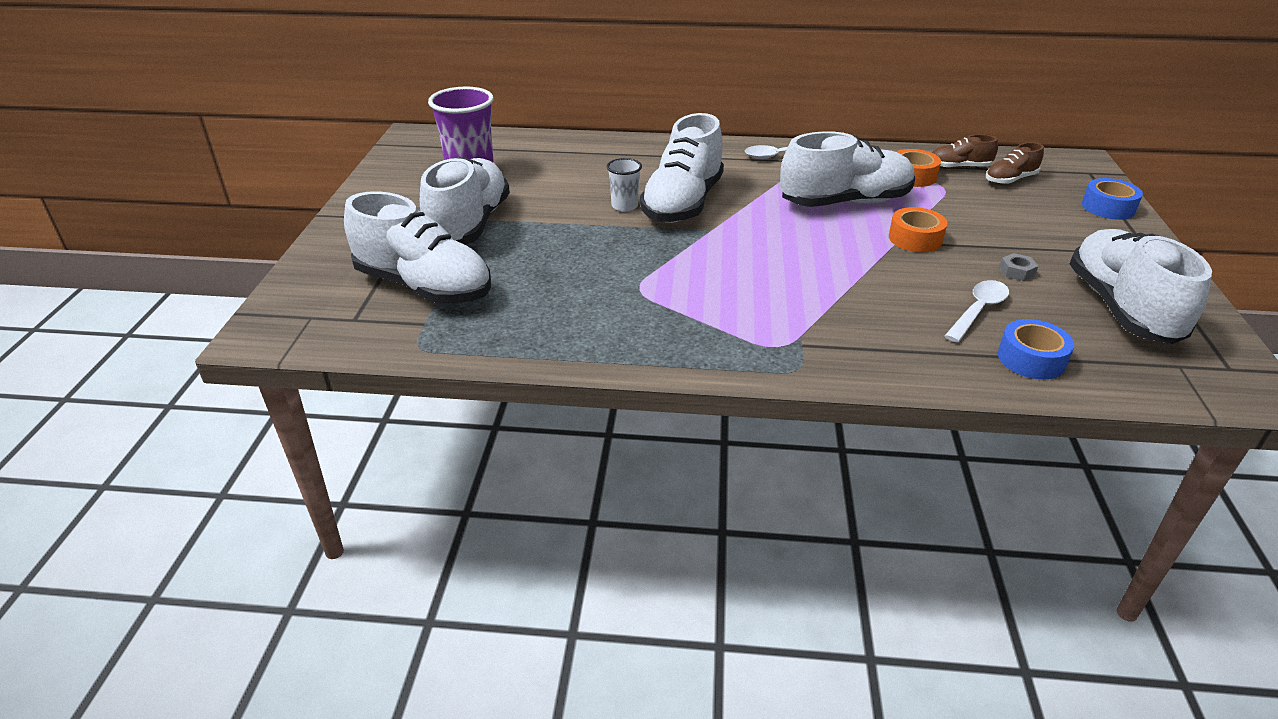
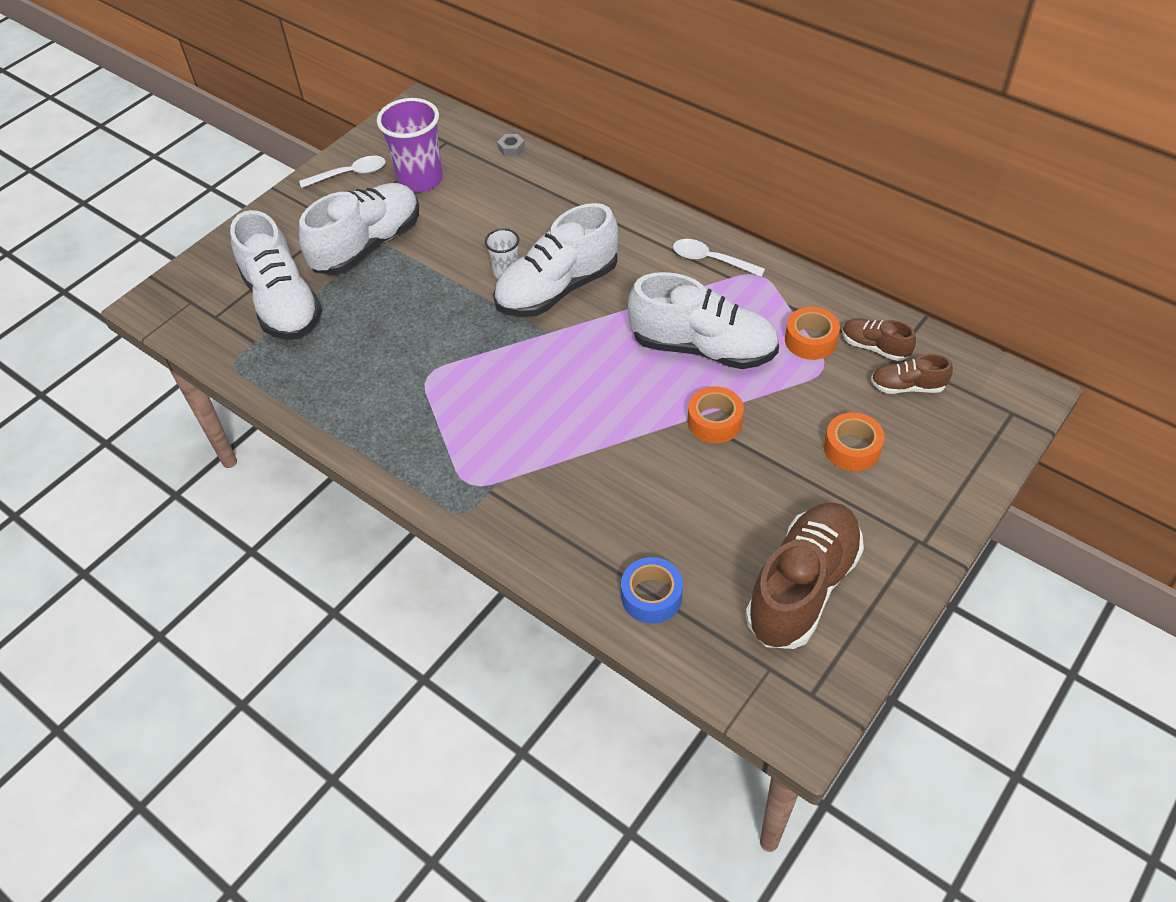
camera: 35 degrees right, 15 degrees up
white spoon [945,280,1009,343] -> white spoon moved to [299,156,385,188]
grey nut [999,253,1038,281] -> grey nut moved to [497,134,525,156]
white shoe [1070,229,1212,344] -> brown shoe [745,502,864,649]
blue tape [1082,178,1143,220] -> none
none -> orange tape [824,413,885,471]

